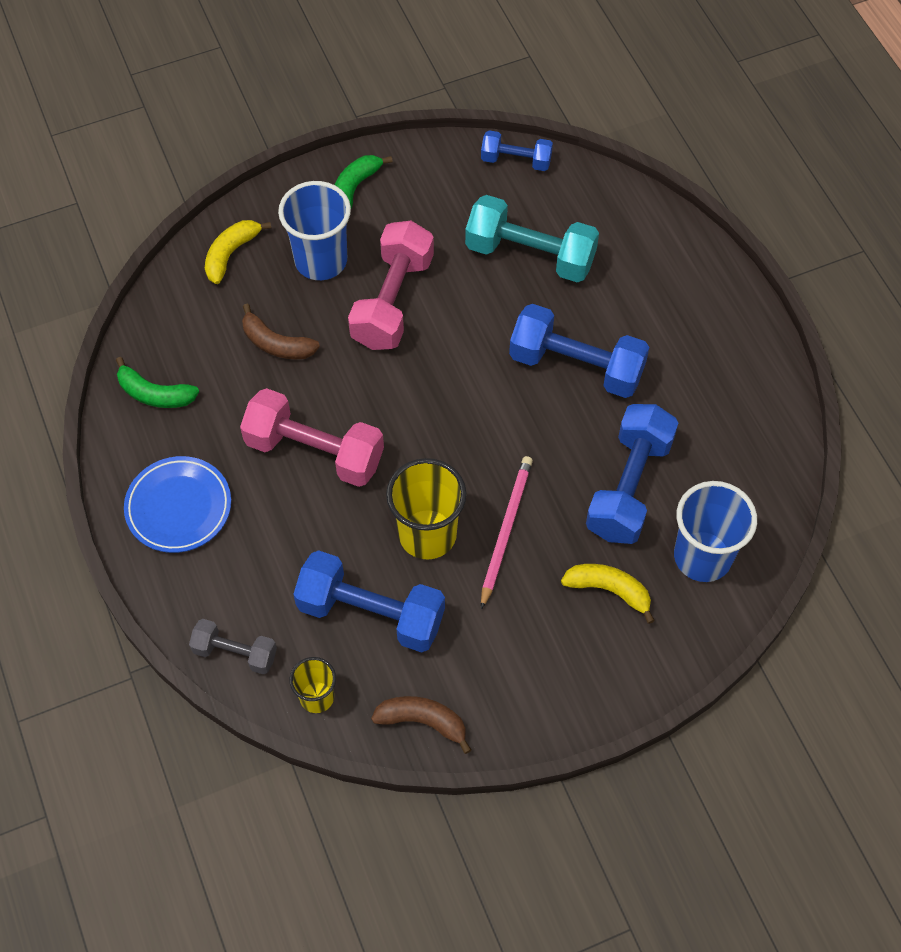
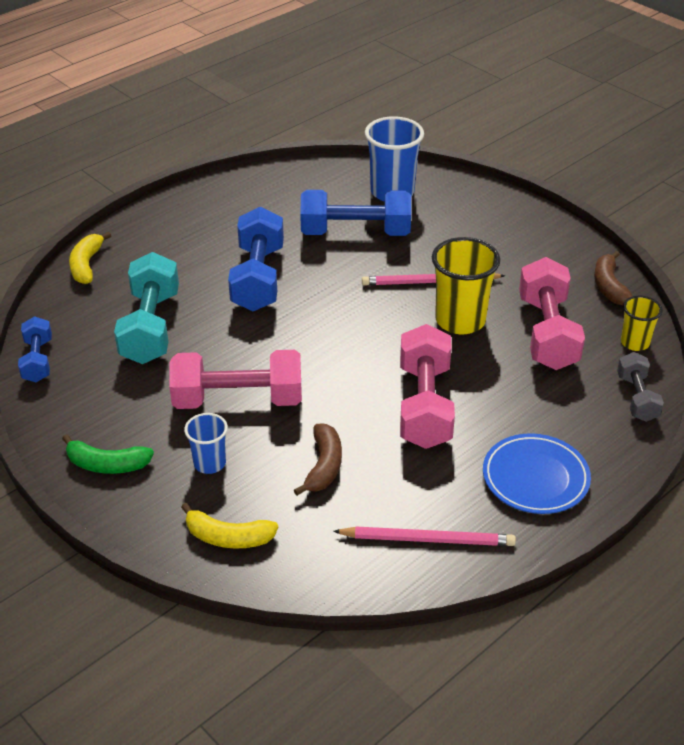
camera: 110 degrees left, 20 degrees down
green banana [116,357,199,408] -> pink pencil [333,527,516,546]
blue cup [278,181,351,280] -> blue cup [184,413,228,474], size x0.56
blue dumbbell [293,550,445,653] -> pink dumbbell [519,257,585,370]
yellow banana [561,564,655,624] -> yellow banana moved to [69,232,111,284]

